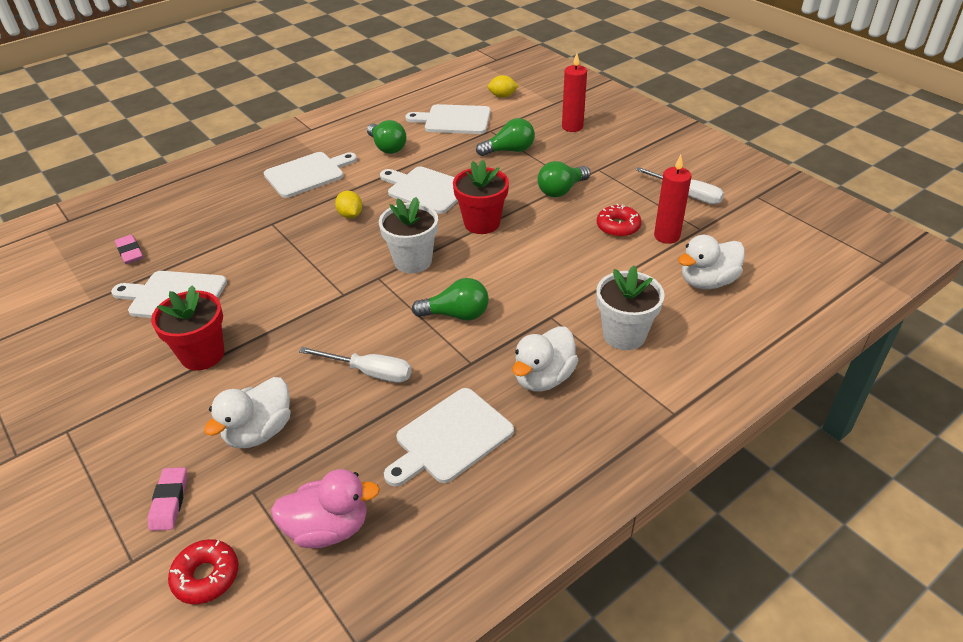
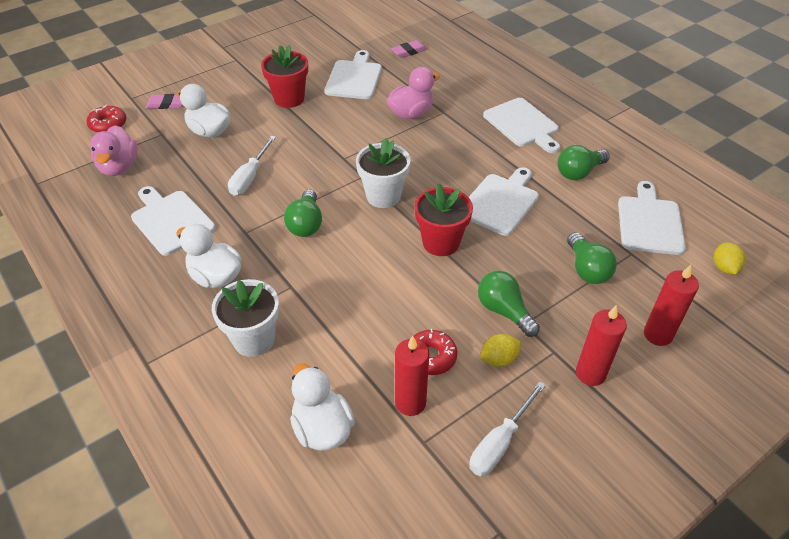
camera: 90 degrees right, 5 degrees up
yellow lemon [335,191,362,218] -> yellow lemon moved to [480,334,521,366]
none -> pink duck [387,67,440,119]
none -> red candle [576,305,627,386]

